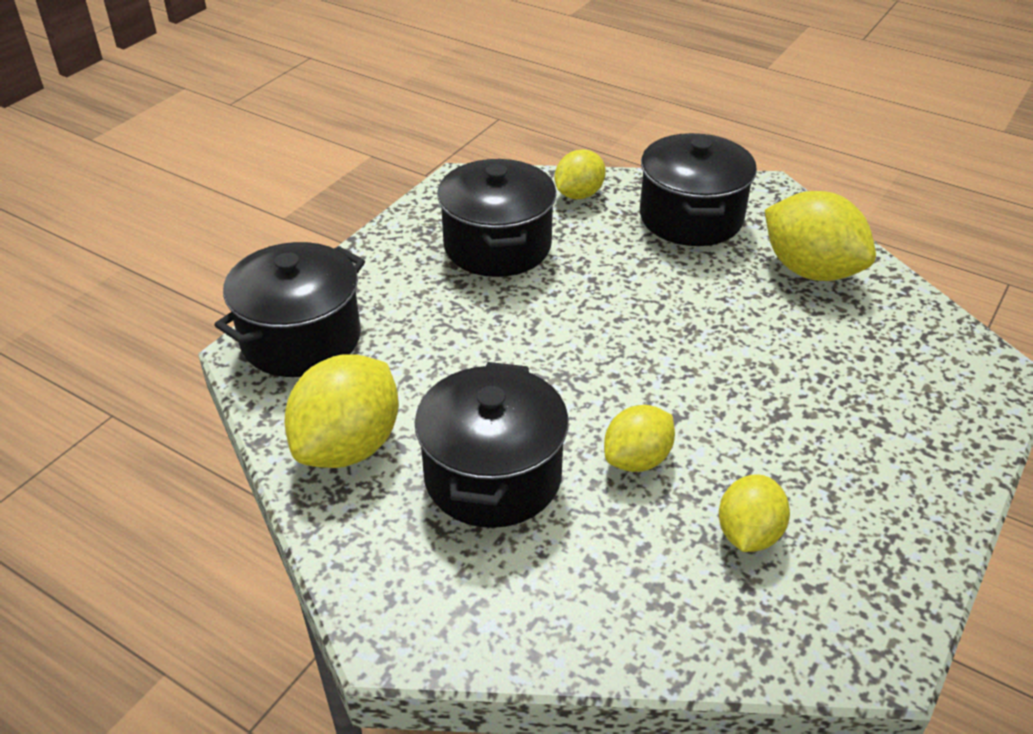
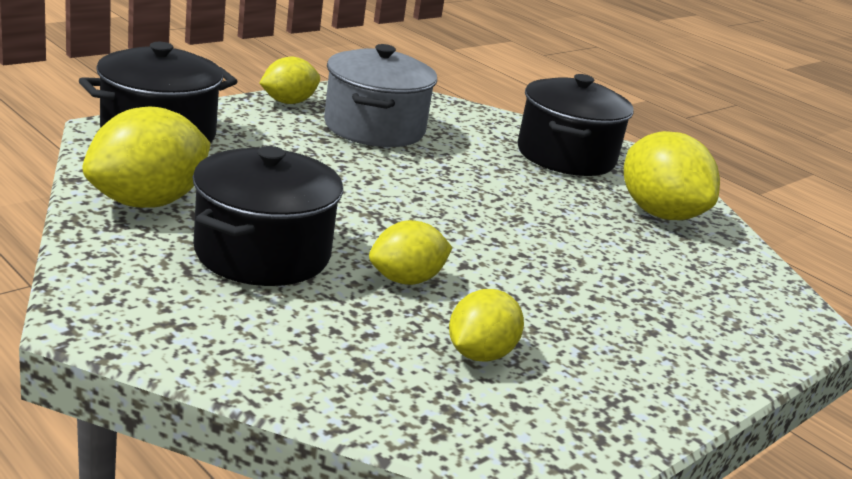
camera: 10 degrees right, 15 degrees down
black pot [437,159,557,277] -> grey pot [324,44,437,147]
yellow lemon [555,149,606,199] -> yellow lemon moved to [260,57,320,104]

